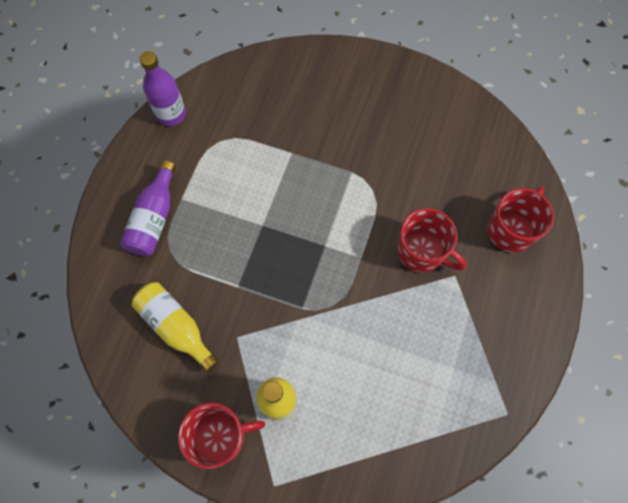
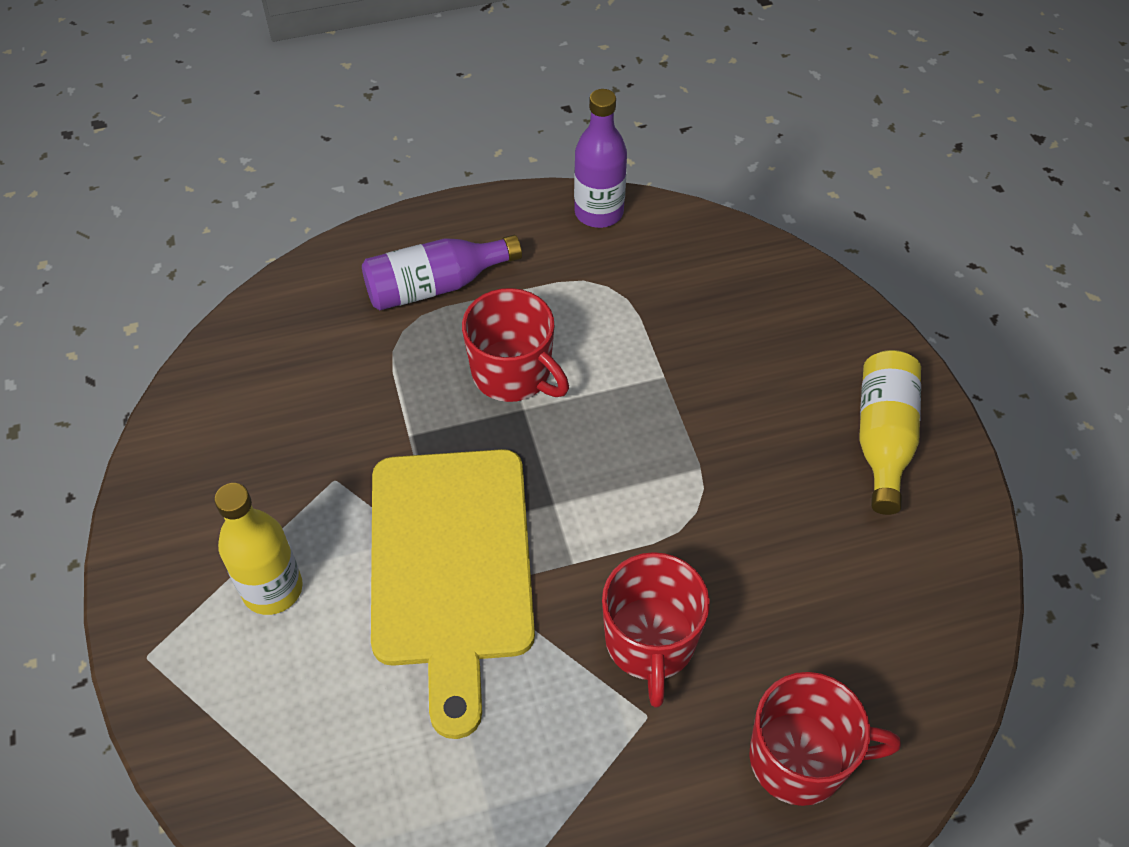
camera: 55 degrees right, 15 degrees down
yellow bottle [132,282,219,373] -> yellow bottle moved to [859,350,921,515]
red mug [178,403,265,469] -> red mug moved to [462,288,569,402]
none -> yellow cutting board [371,449,535,739]

